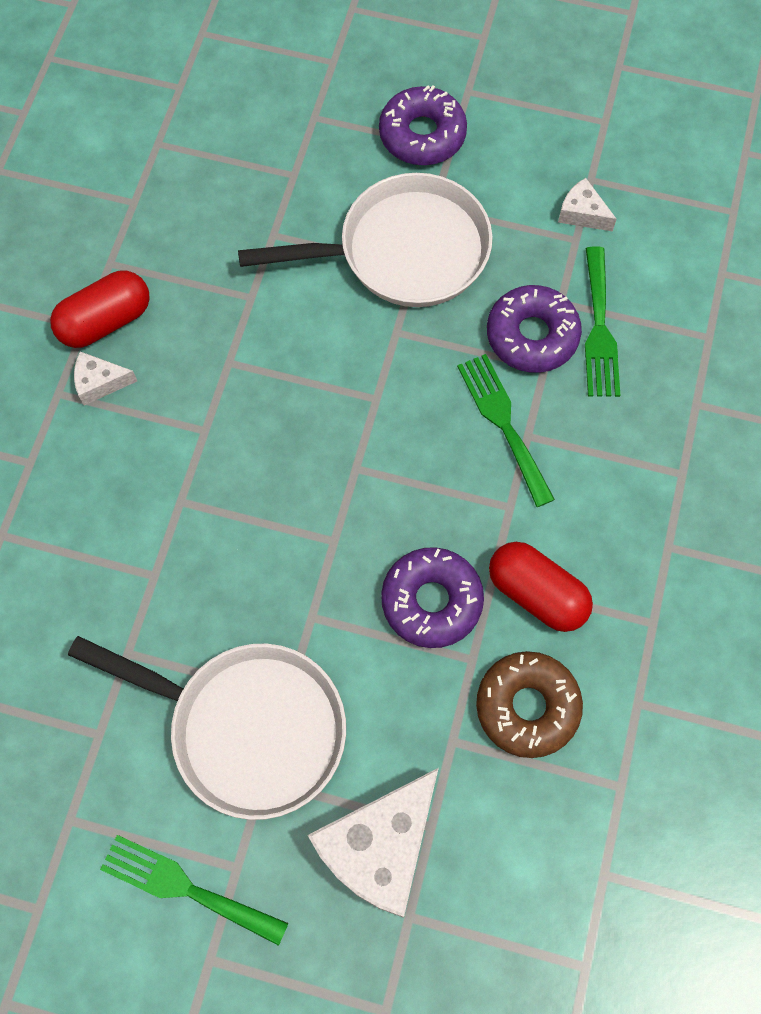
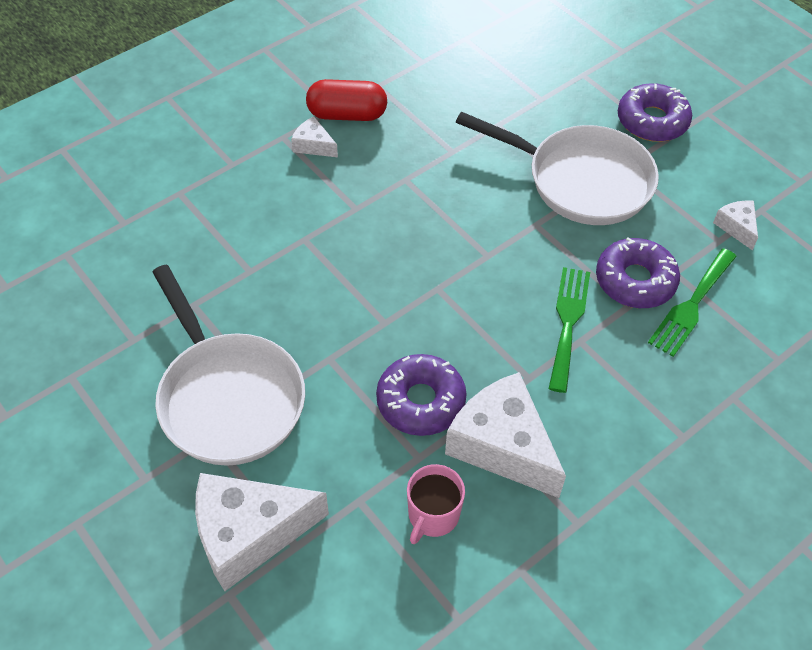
camera: 35 degrees right, 15 degrees down
green fork [100,835,289,946] -> none
brown donut [476,651,583,758] -> pink mug [407,464,465,544]
red capsule [489,542,593,632] -> white cheese [445,372,566,498]

